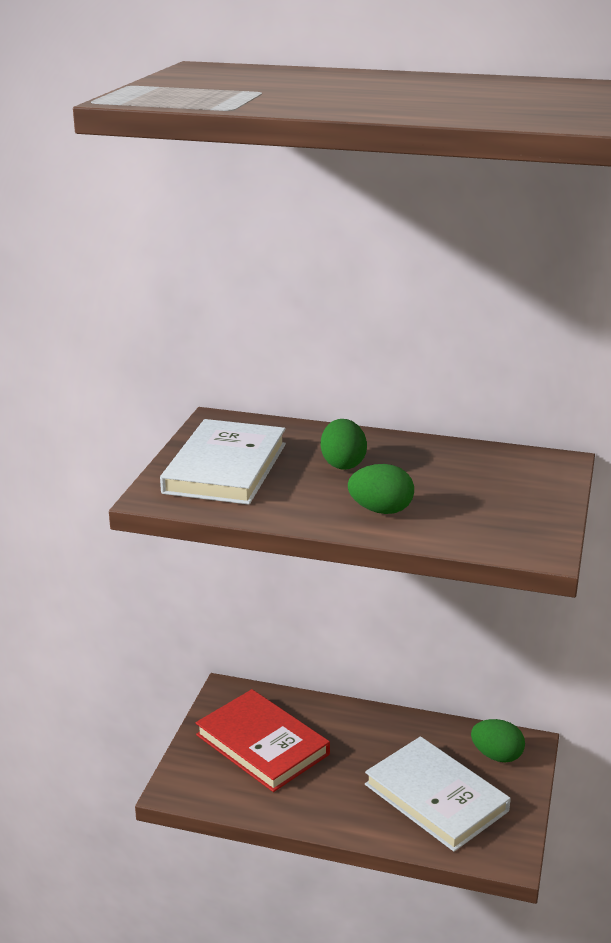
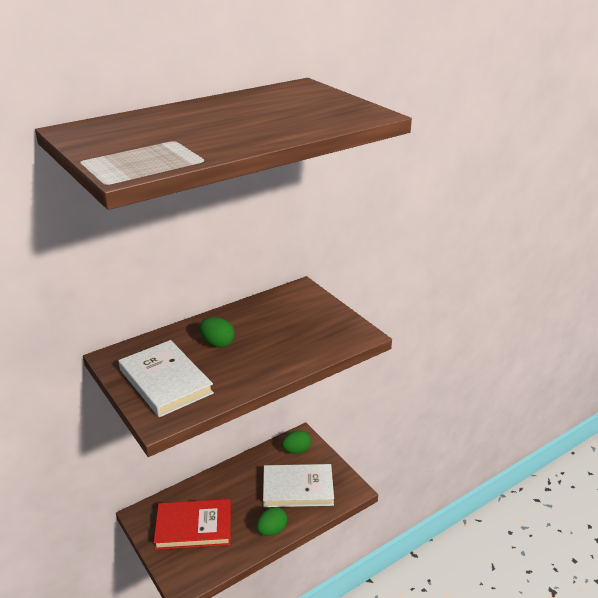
camera: 50 degrees left, 5 degrees up
green egg [348,464,414,514] -> green egg moved to [257,507,287,536]

